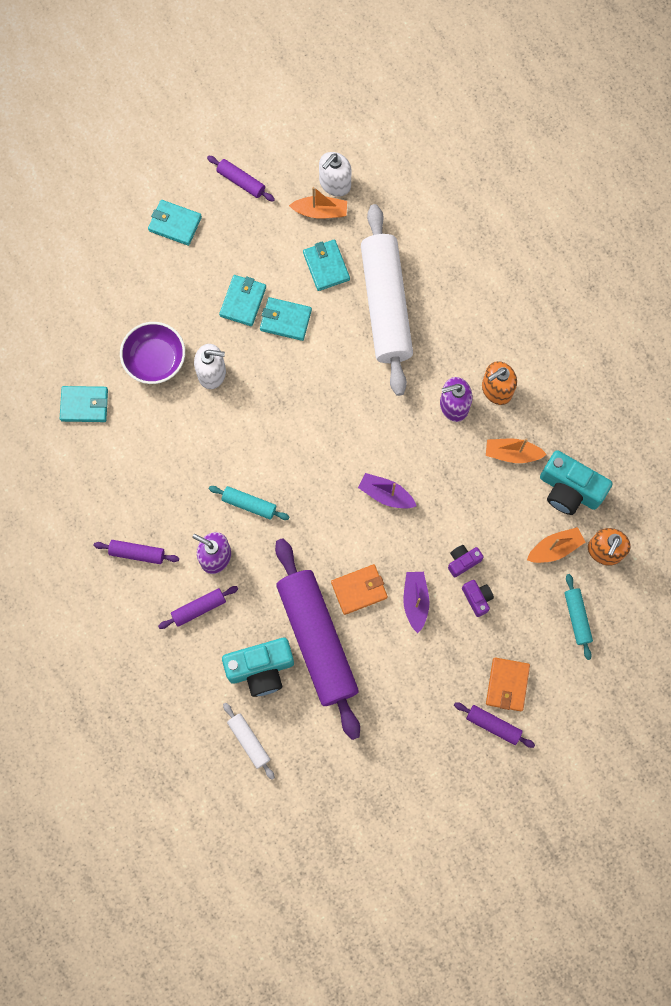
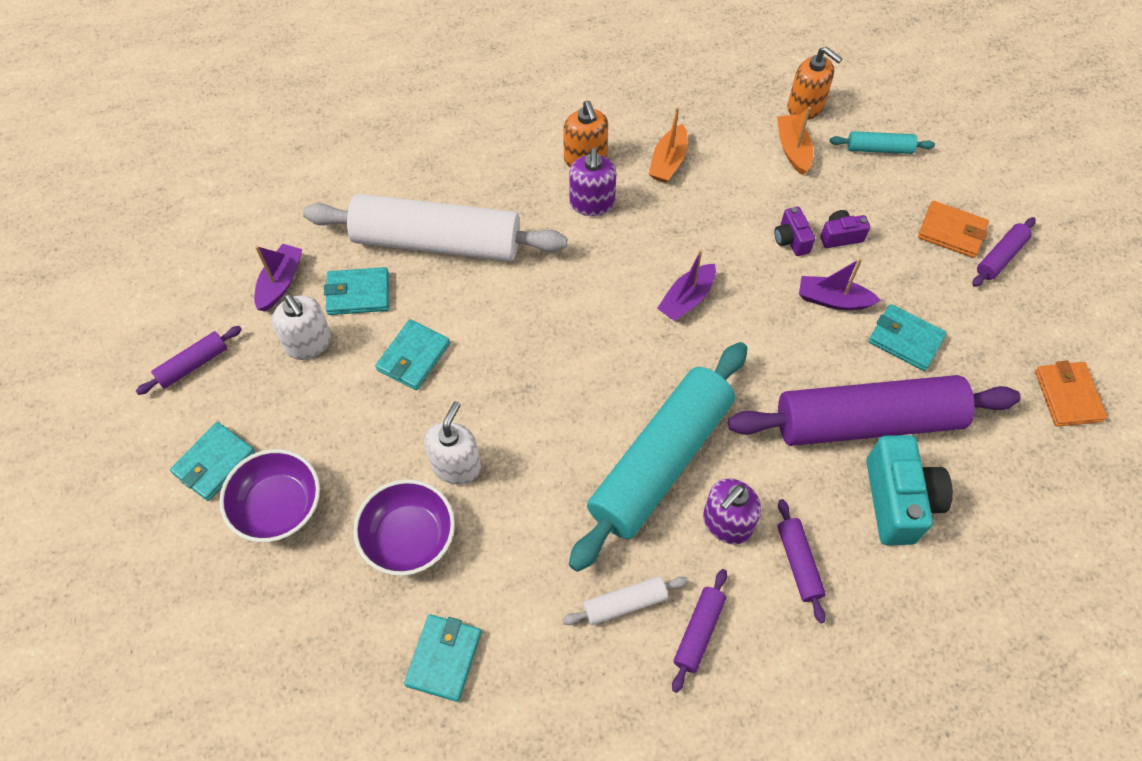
camera: 75 degrees left, 15 degrees down
turquoise rolling pin [209,486,289,520] -> turquoise rolling pin [569,342,747,572], size x2.40
turquoise wallet [219,275,266,326] -> turquoise wallet moved to [868,304,947,371]
white rolling pin [223,703,275,780] -> white rolling pin moved to [562,576,688,625]
orange boat [289,187,347,219] -> purple boat [254,244,302,311]
white soap dispenser [319,152,352,197] -> white soap dispenser moved to [272,294,331,360]
orange wallet [331,564,388,615] -> orange wallet moved to [1035,361,1107,427]
turquoise camera [540,450,613,515] -> none
none -> purple bowl [219,449,320,542]

